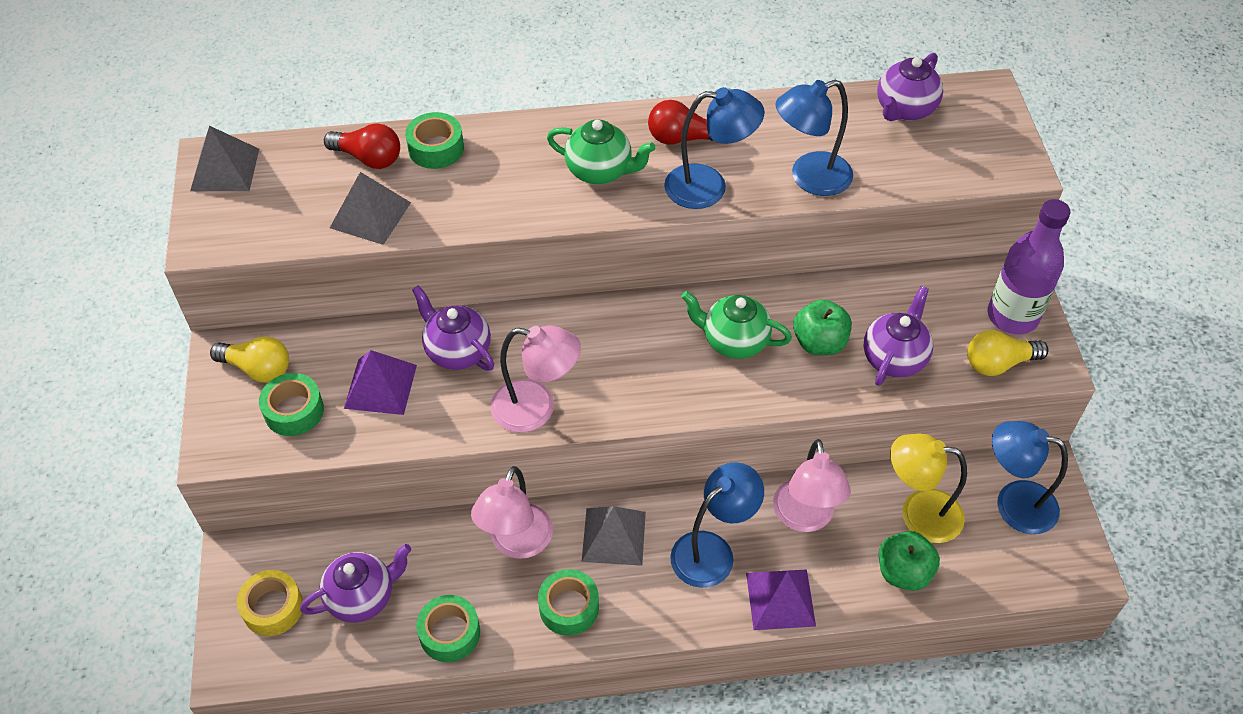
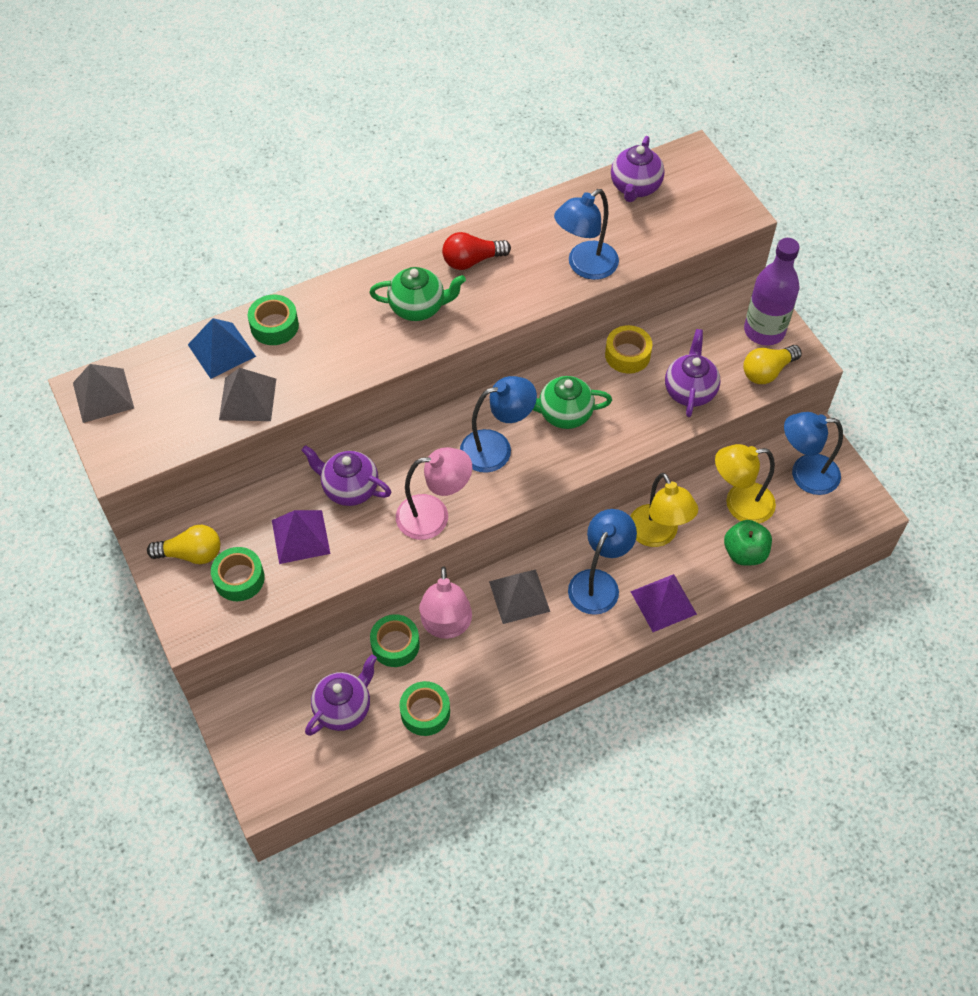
camera: 20 degrees left, 5 degrees up
yellow tape [237,570,303,636] -> yellow tape moved to [605,325,652,374]
red light bulb [324,123,400,169] -> blue pyramid [188,318,256,379]
green tape [538,569,599,636] -> green tape moved to [370,614,420,667]
blue lamp [664,87,765,209] -> blue lamp moved to [460,376,537,473]
pink lamp [773,439,851,532] -> yellow lamp [630,473,698,547]
green apple [793,299,852,355] -> none

